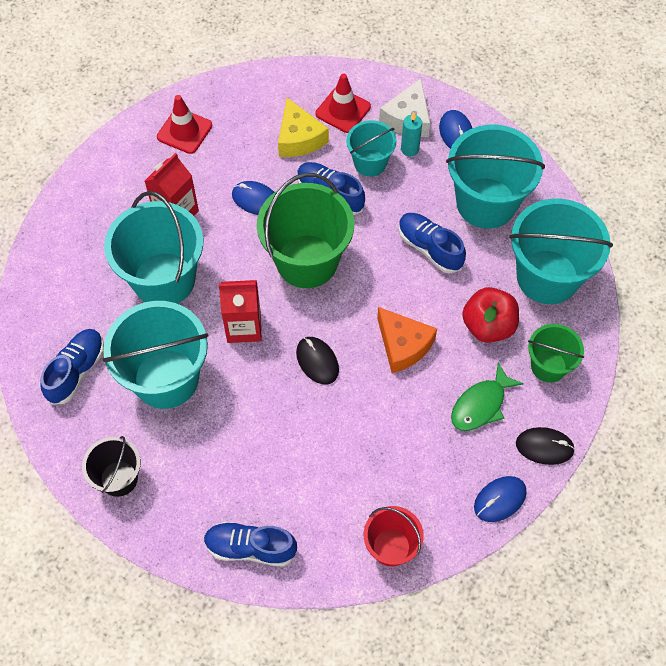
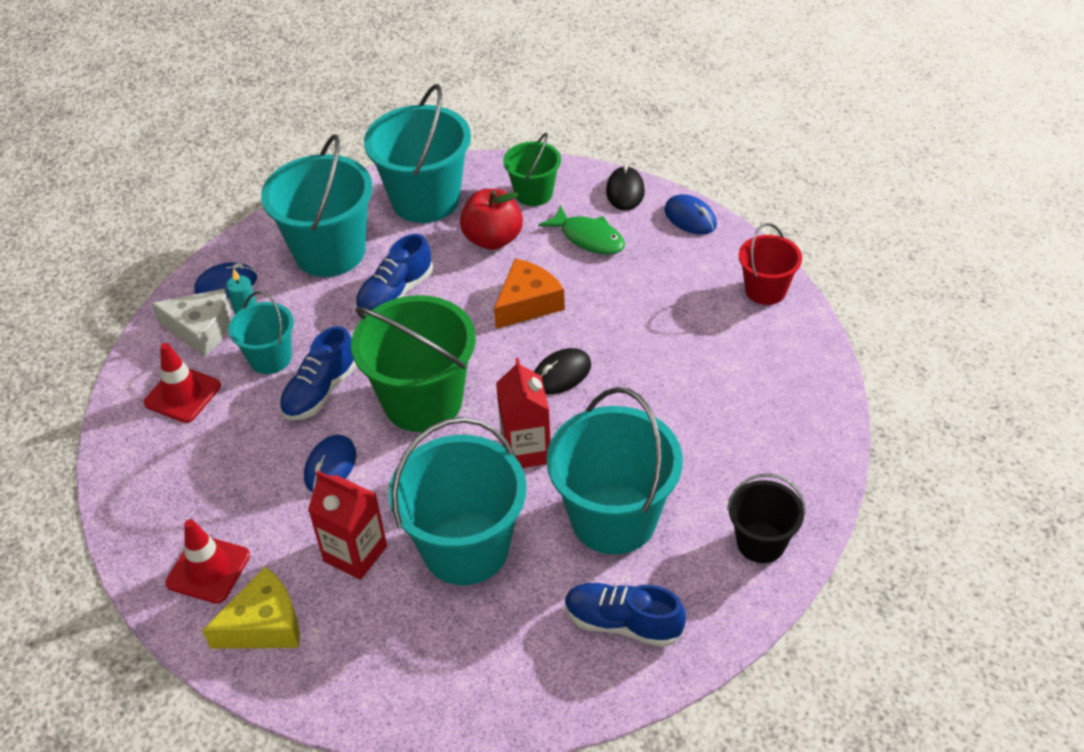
camera: 95 degrees left, 15 degrees down
blue shoe [204,522,297,567] -> none
yellow cheese [278,98,329,157] -> yellow cheese moved to [202,567,300,649]

